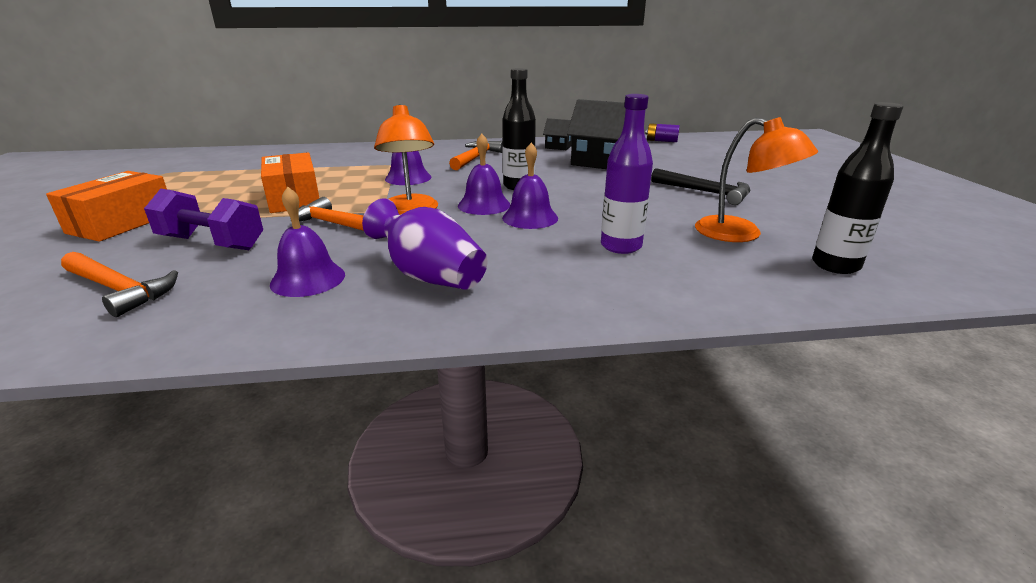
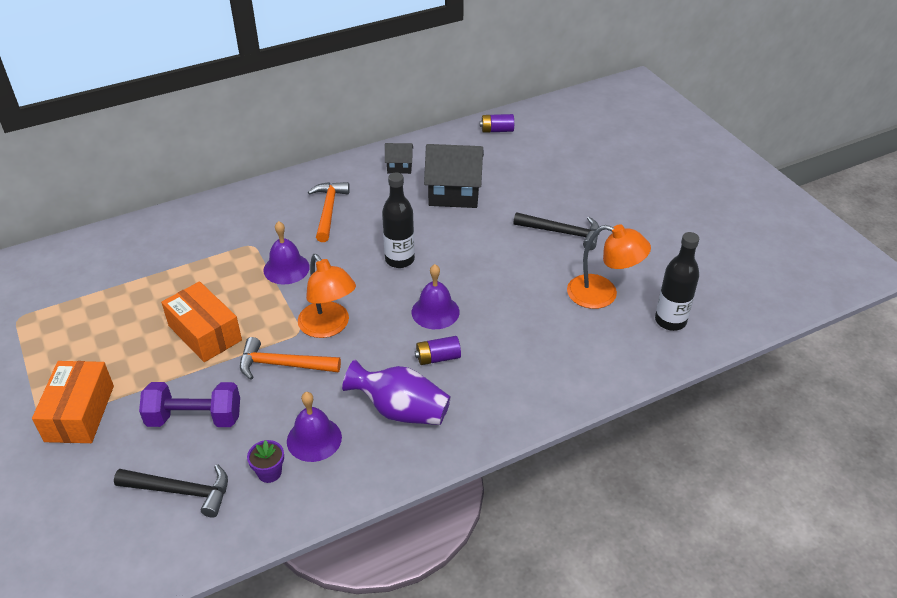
camera: 20 degrees left, 15 degrees up
orange hammer [61,252,178,317] -> black hammer [114,464,228,518]
purple bell [458,134,510,215] -> none
purple bottle [601,94,653,254] -> none
none -> purple flower pot [247,440,284,483]
none -> purple battery [415,336,461,365]

